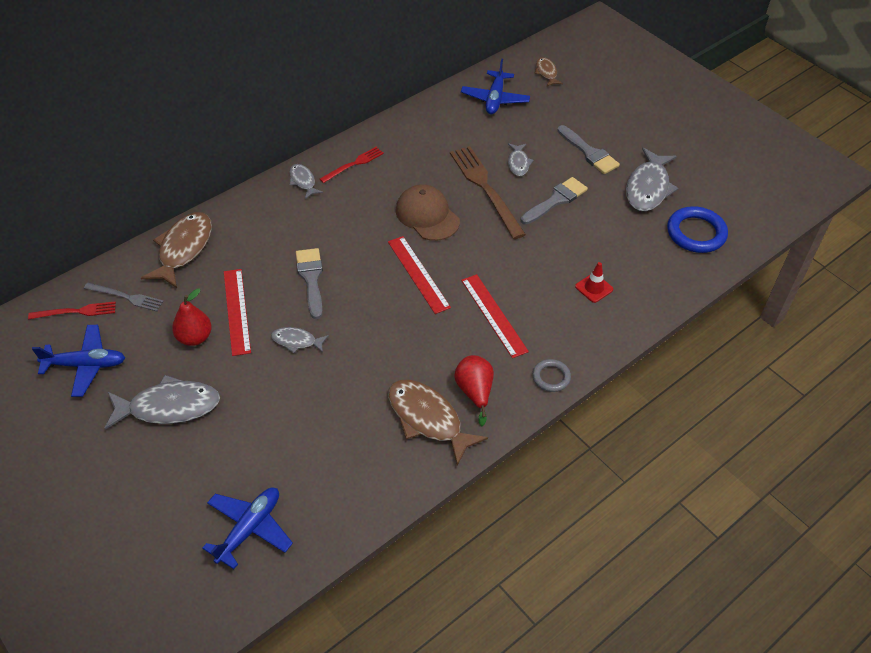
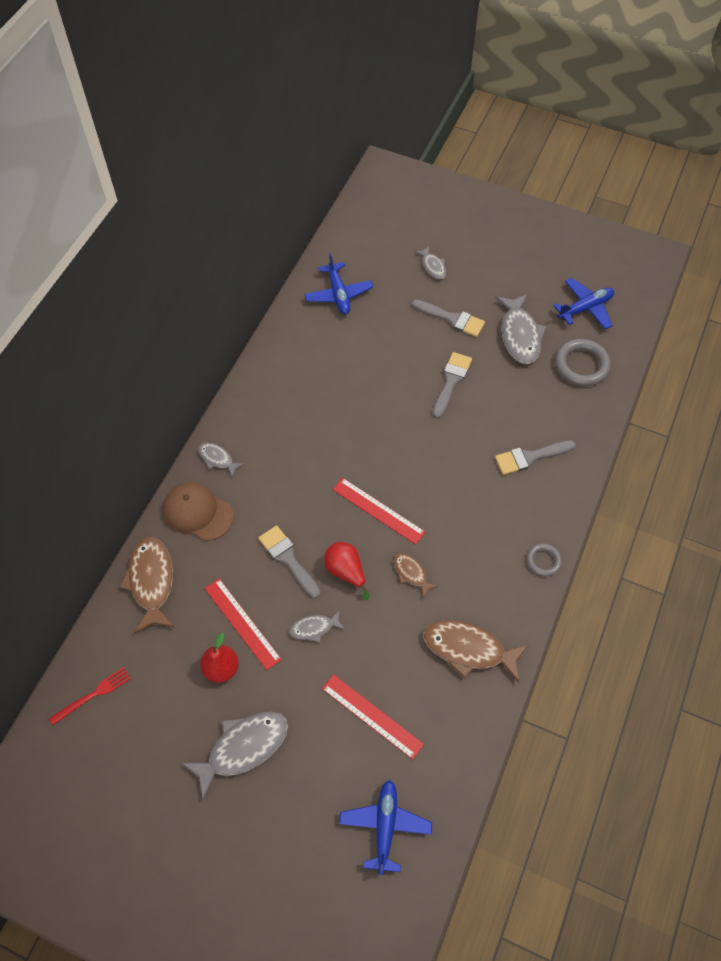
camera: 25 degrees left, 10 degrees up
blue plane [32,325,125,397] -> blue plane moved to [553,278,615,330]
grey fork [84,283,164,311] -> none
red fork [320,147,384,183] -> none
brown cap [396,184,460,241] -> brown cap moved to [163,482,234,541]
brown fork [450,146,526,239] -> none
red pear [454,355,494,426] -> red pear moved to [324,542,370,600]
red ruler [461,274,529,358] -> red ruler moved to [322,675,424,759]
grey fish [508,143,534,176] -> grey fish moved to [414,246,446,279]
brown fish [534,57,563,87] -> brown fish moved to [393,553,439,599]
red traffic cone [575,262,613,303] -> grey brush [495,440,576,475]
blue ring [667,206,728,253] -> grey ring [555,339,611,386]

